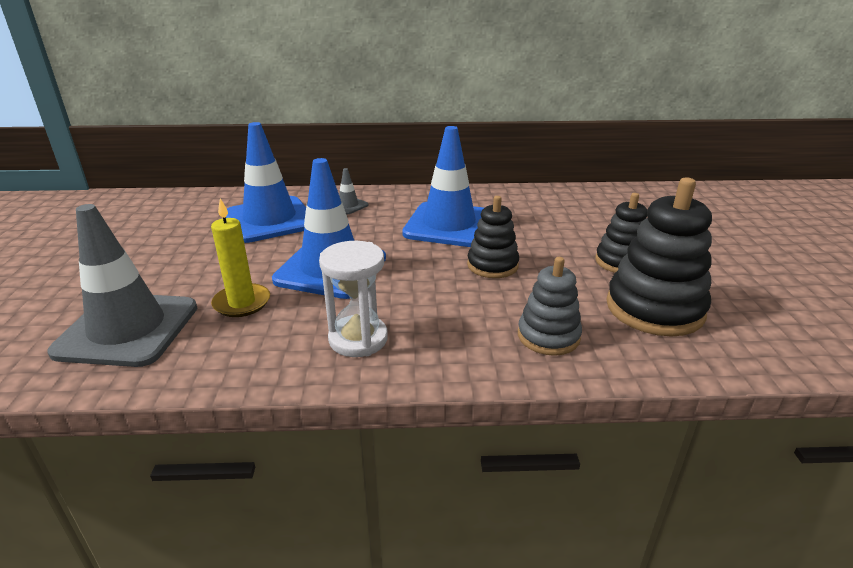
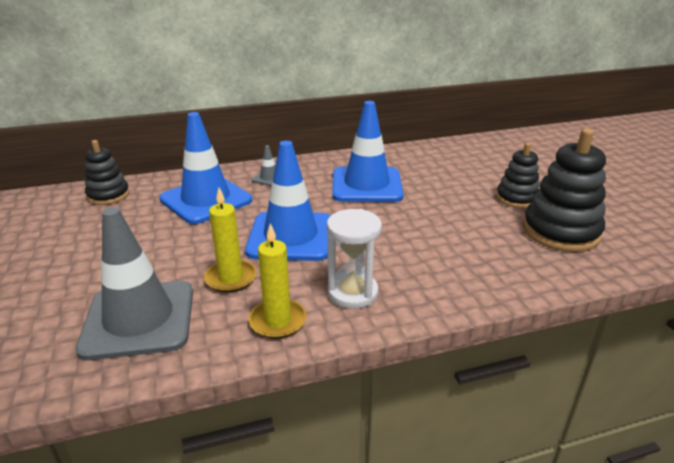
camera: 15 degrees left, 0 degrees up
black stacking toy [467,196,519,278] -> black stacking toy moved to [85,140,130,205]
grey stacking toy [518,257,582,356] -> none
none -> yellow candle [249,223,306,339]

